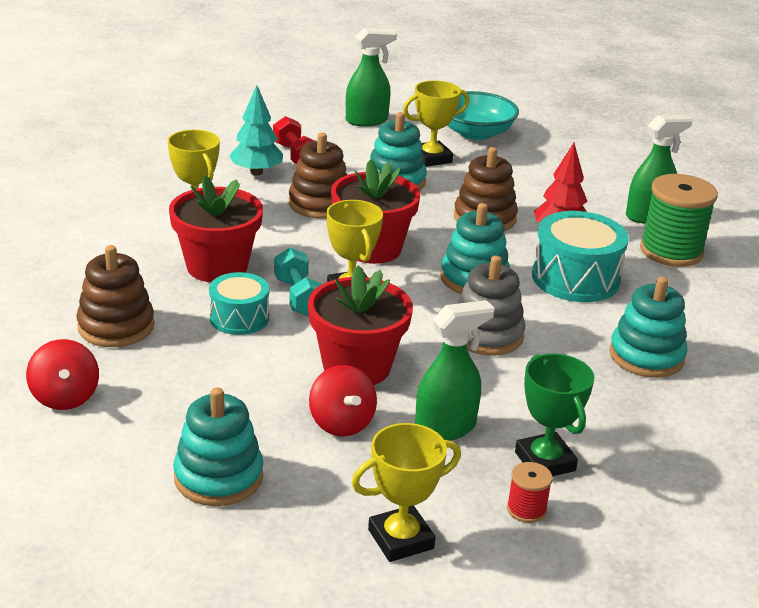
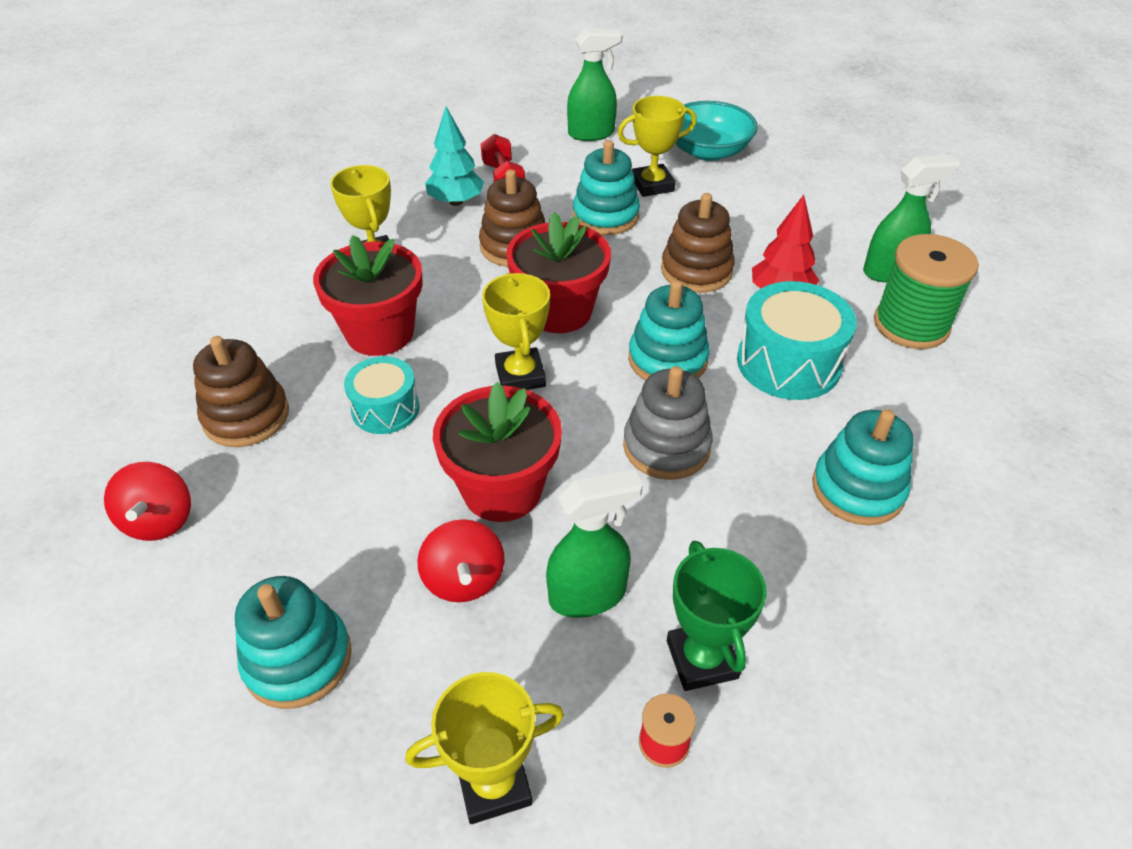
camera: 10 degrees right, 15 degrees up
turquoise dumbbell [274,247,322,316] -> none

